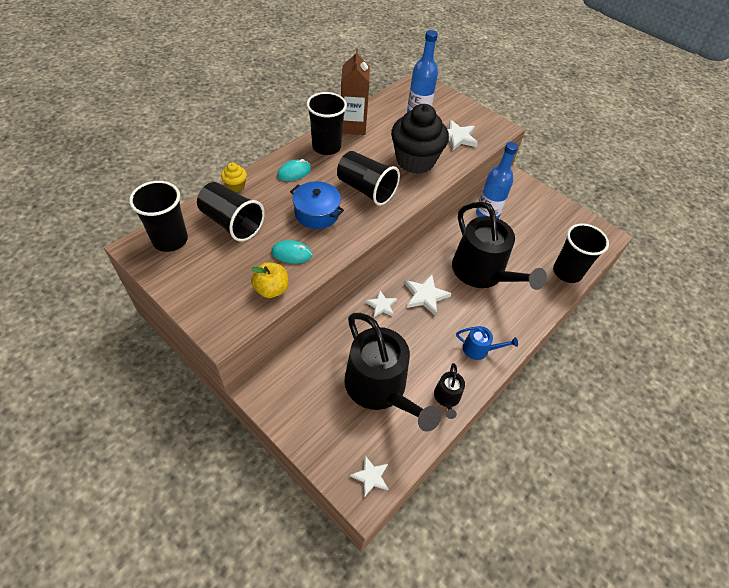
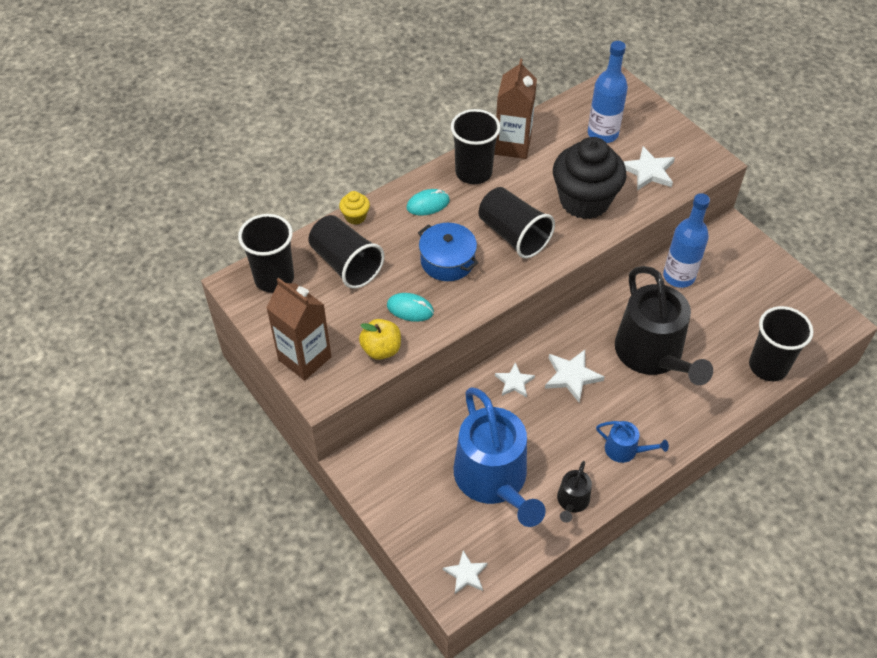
camera: 15 degrees right, 0 degrees up
black watering can [344,313,441,432] -> blue watering can [454,387,546,527]
none -> brown carton [266,278,332,380]

